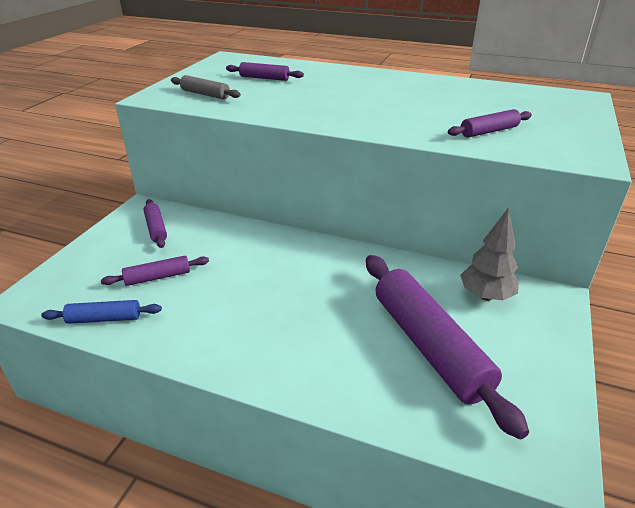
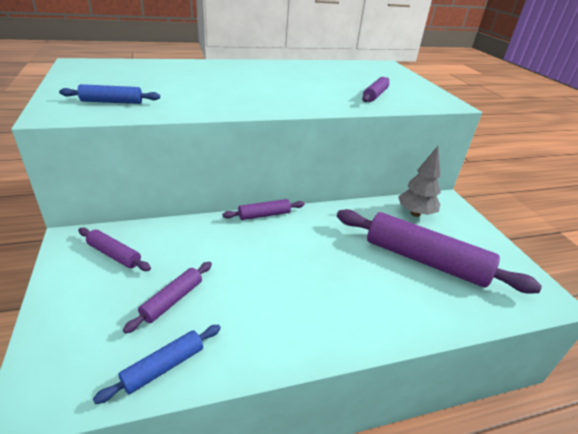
camera: 40 degrees left, 0 degrees up
grey rolling pin [171,75,241,99] -> blue rolling pin [59,84,160,104]
purple rolling pin [226,62,304,81] -> purple rolling pin moved to [222,199,305,220]

